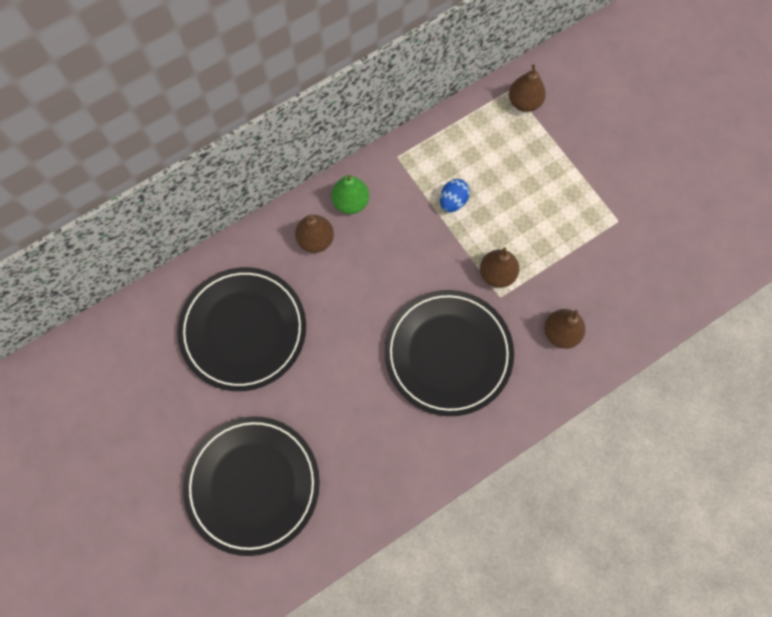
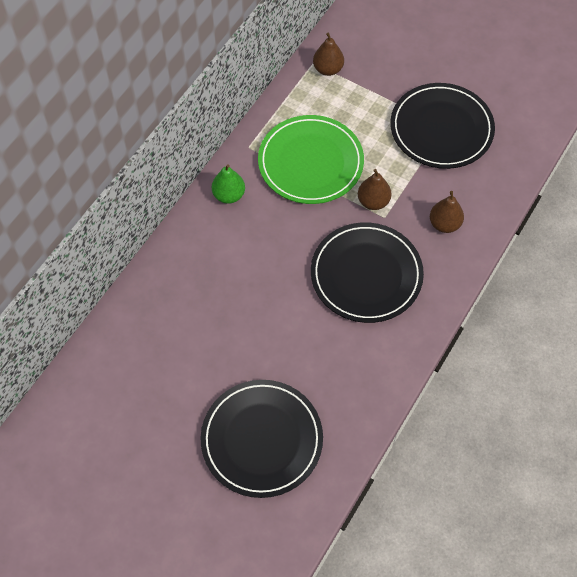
camera: 25 degrees left, 10 degrees down
black plate [177,267,306,391] -> black plate moved to [390,83,495,169]
brown pear [295,215,334,253] -> none
blue egg [440,179,470,212] -> green plate [258,115,364,204]

